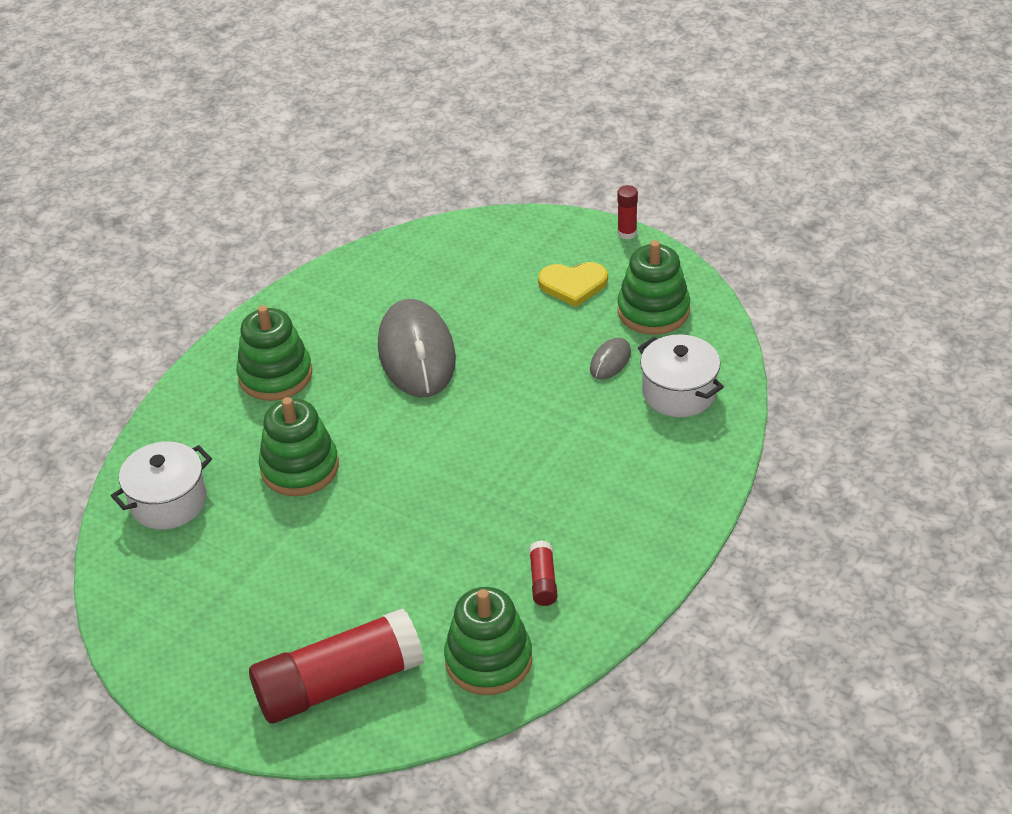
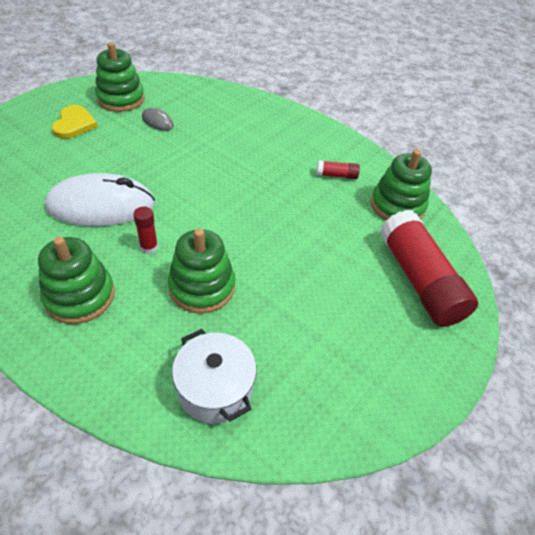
camera: 90 degrees left, 5 degrees up
grey mouse [378,299,456,397] -> white mouse [45,173,155,226]
red glue stick [617,185,638,239] -> red glue stick moved to [133,207,158,254]
white pot [638,334,724,417] -> none

